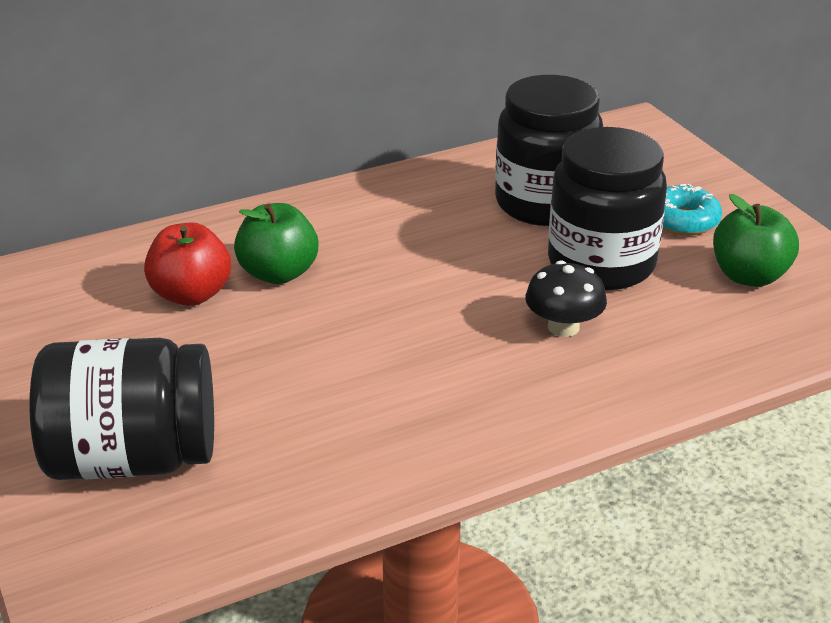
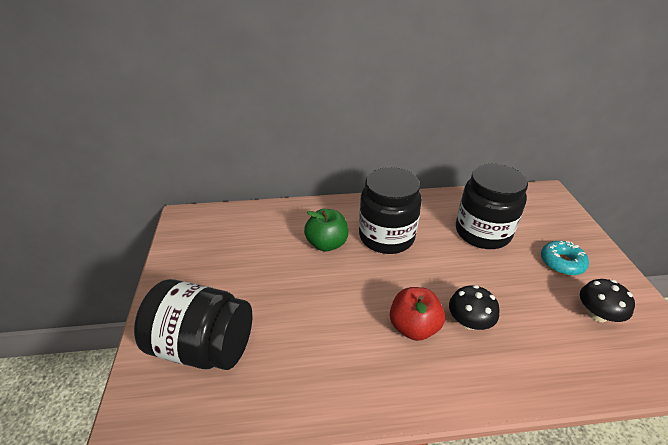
camera: 20 degrees right, 5 degrees up
red apple [144,222,231,306] -> red apple moved to [390,287,445,341]
black jar [548,127,667,290] -> black jar moved to [359,167,422,254]
green apple [713,194,799,287] -> black mushroom [580,279,635,322]

